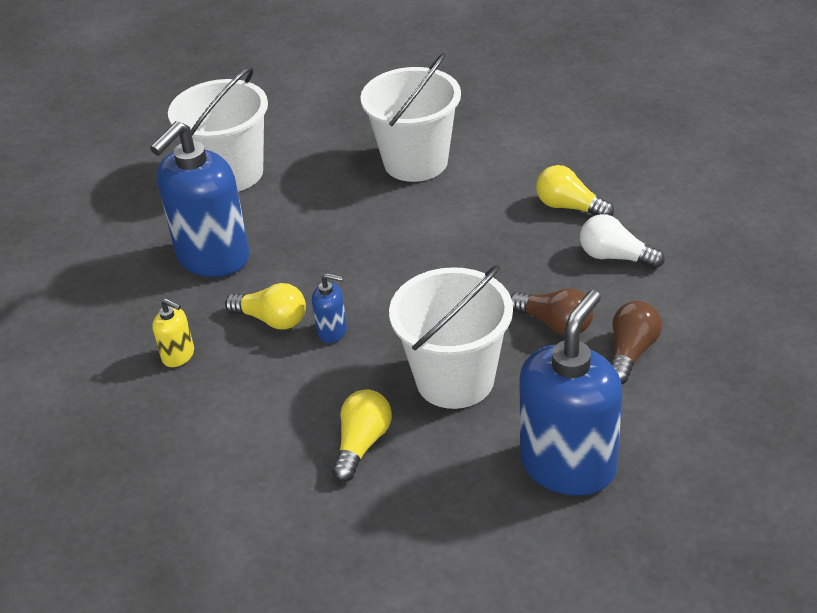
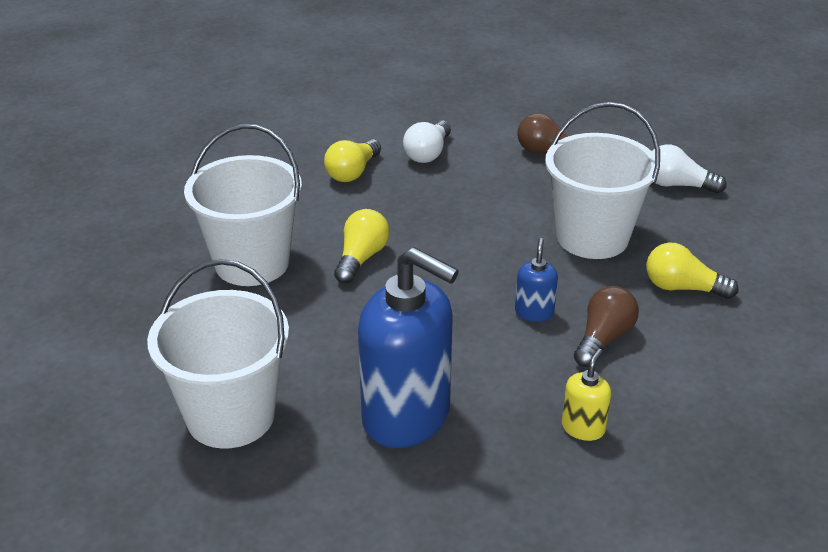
camera: 95 degrees left, 5 degrees down
yellow light bulb [225,283,306,330] -> yellow light bulb moved to [334,209,389,284]
brown light bulb [511,288,594,336] -> brown light bulb moved to [574,286,639,367]
blue soap dispenser [520,290,622,496] -> white light bulb [652,144,726,193]

